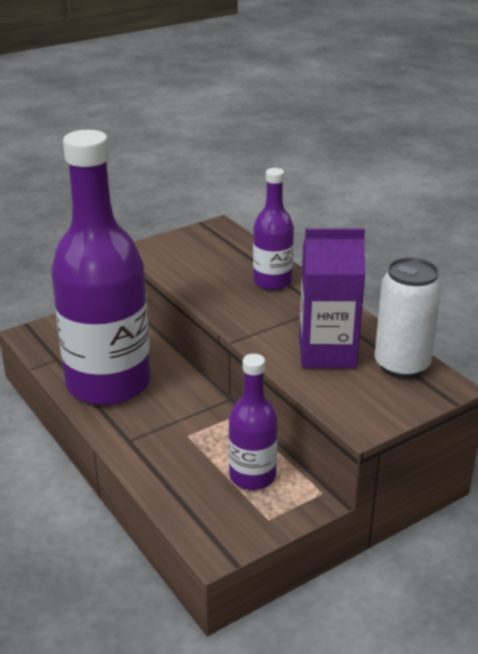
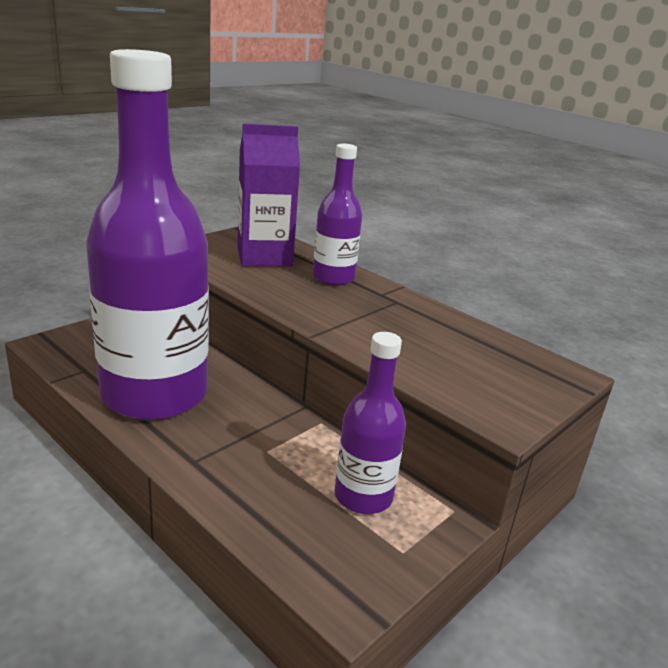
camera: 15 degrees left, 5 degrees down
purple carton [299,228,365,368] -> purple carton moved to [237,124,300,266]
white can [375,258,442,379] -> none

